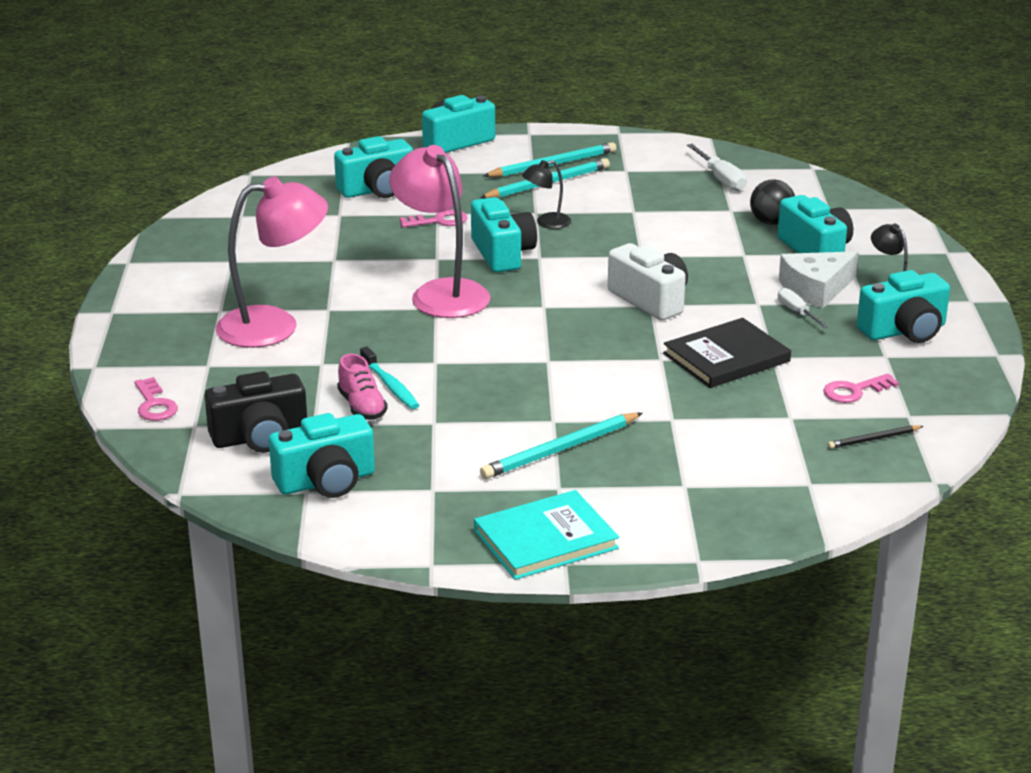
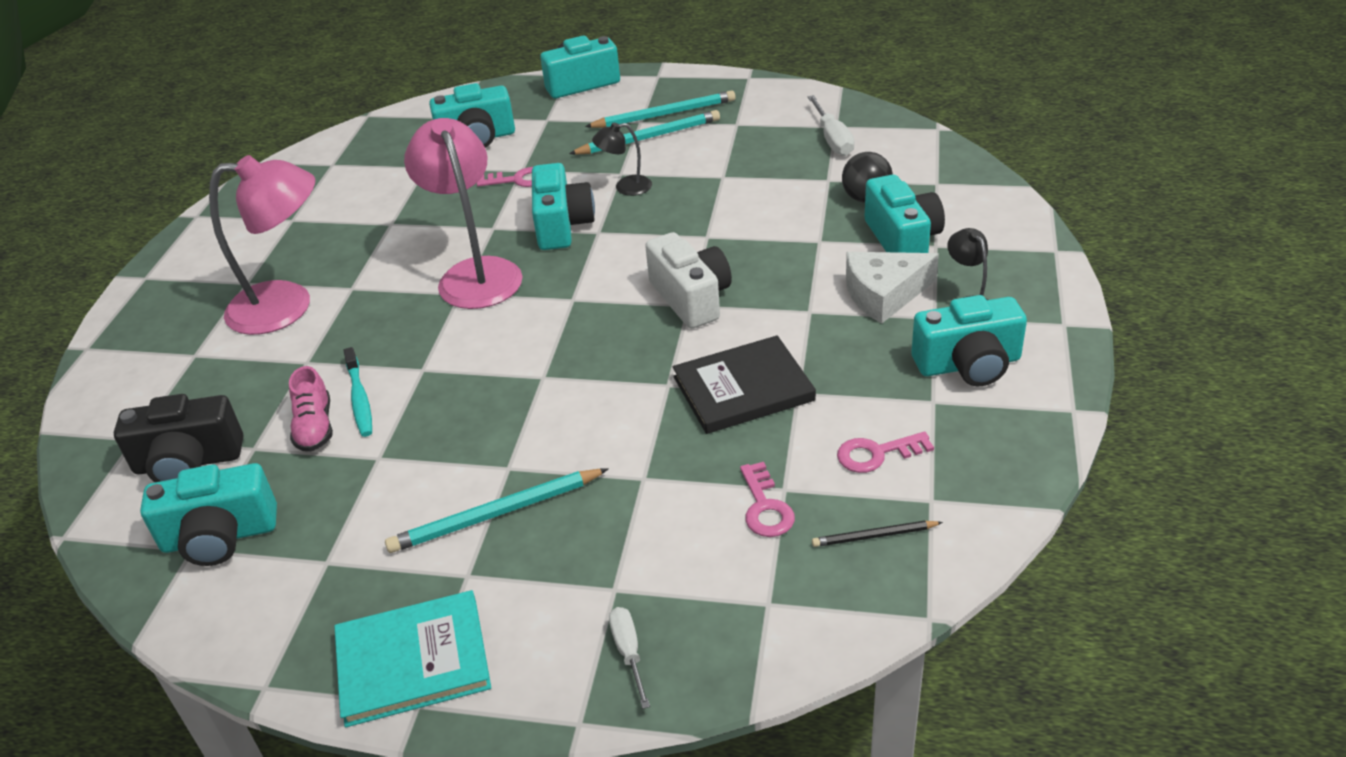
camera: 15 degrees right, 10 degrees up
pink key [134,377,178,421] -> pink key moved to [740,462,795,537]
white screwdriver [778,288,829,328] -> white screwdriver moved to [609,607,650,709]

